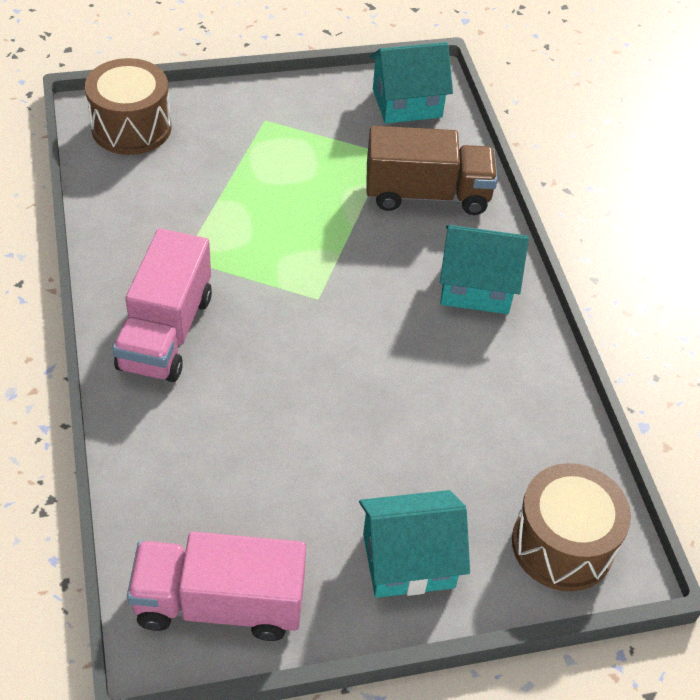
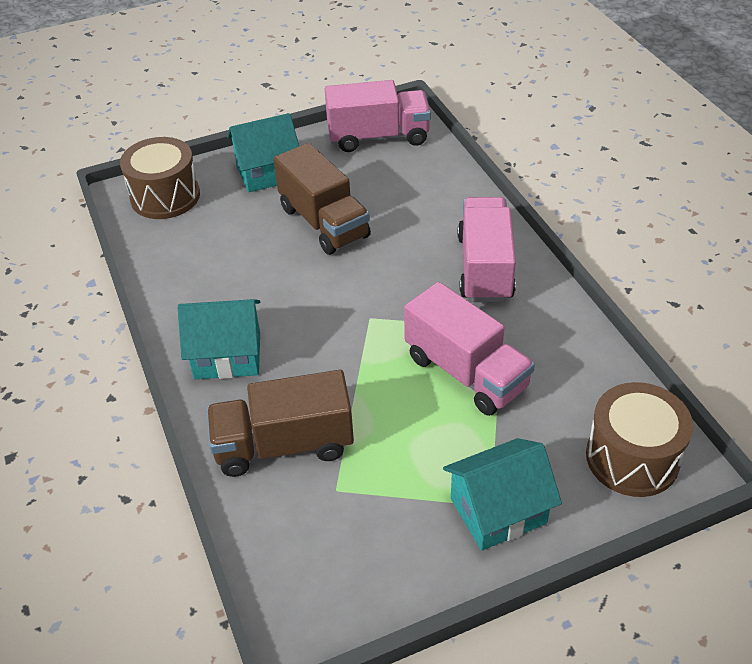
camera: 175 degrees right, 5 degrees down
turquoise house [370,42,453,124] -> turquoise house moved to [443,438,562,551]
none -> brown truck [274,143,371,255]
none -> pink truck [404,282,535,416]

